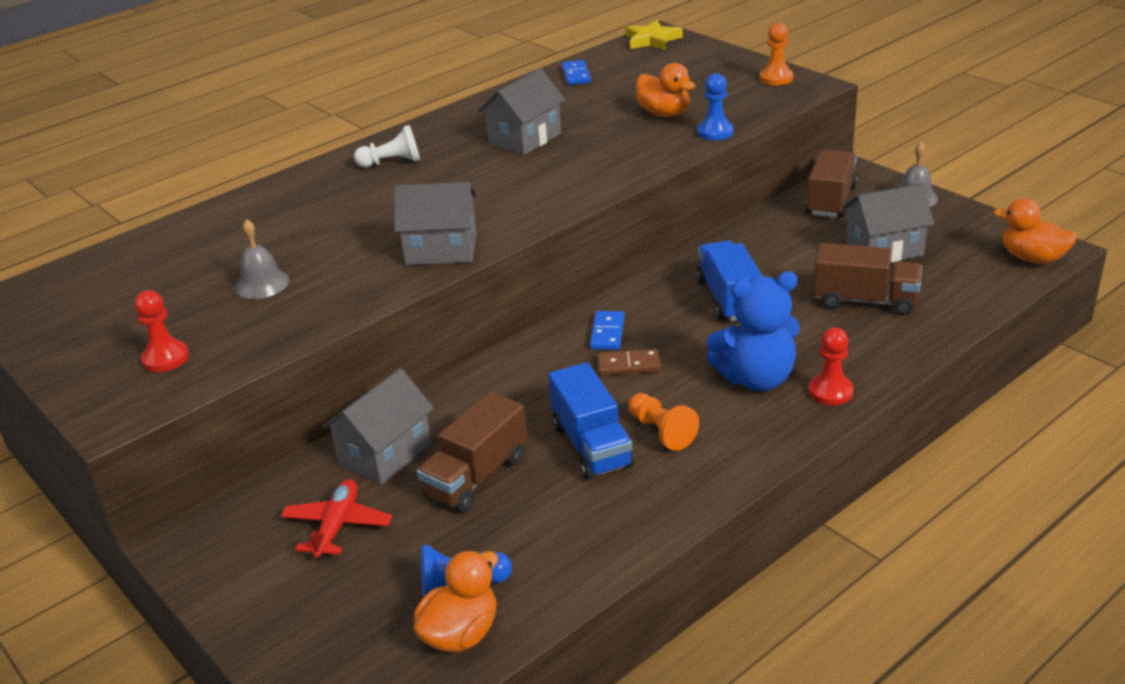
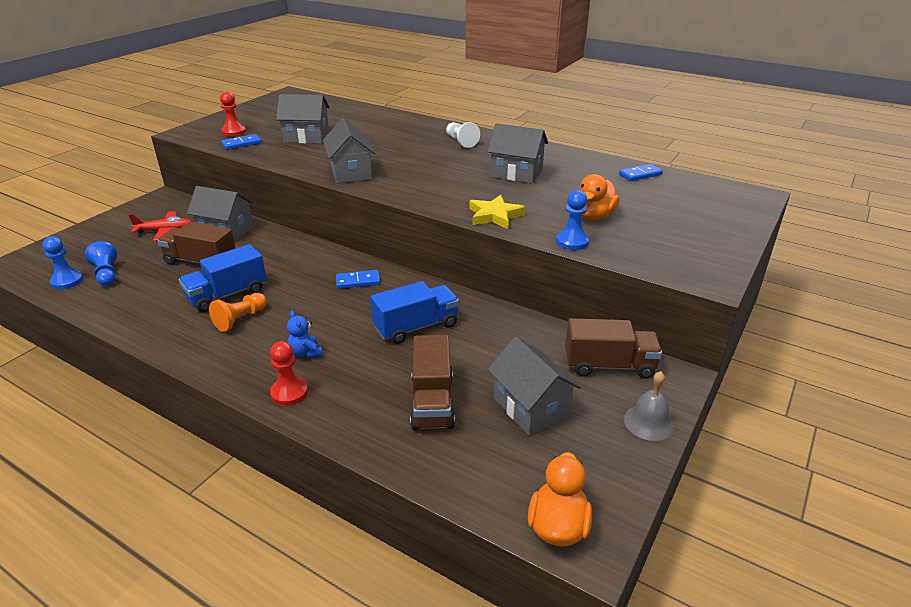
camera: 70 degrees right, 0 degrees up
grey bell [235,219,289,299] -> grey house [276,94,330,144]
orange duck [414,551,498,652] -> blue pawn [43,236,83,289]
brown domino [597,349,661,376] -> none
yellow star [625,20,683,50] -> yellow star moved to [469,195,526,229]
blue teddy bear [706,271,800,391] -> blue teddy bear [287,311,323,358], size x0.48
orange pawn [760,23,793,85] -> none
none -> blue domino [221,134,262,150]

